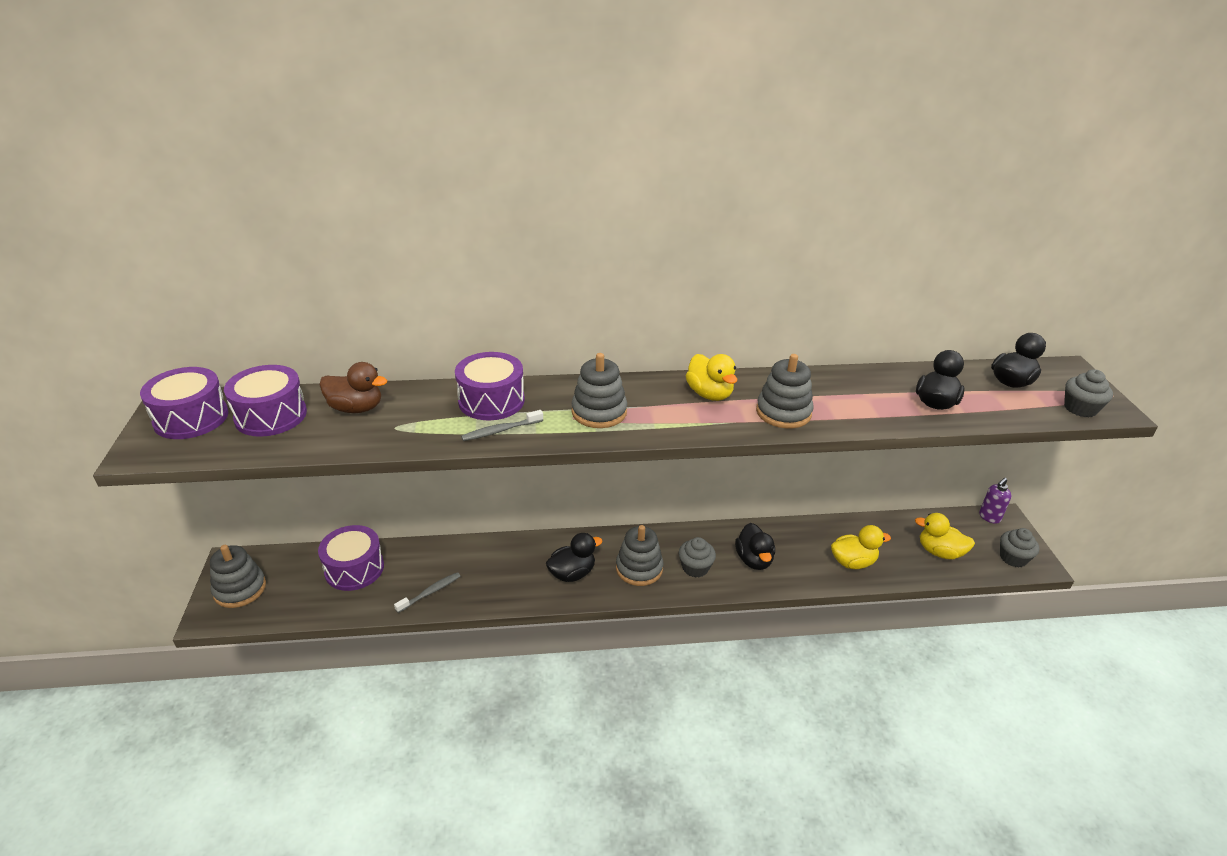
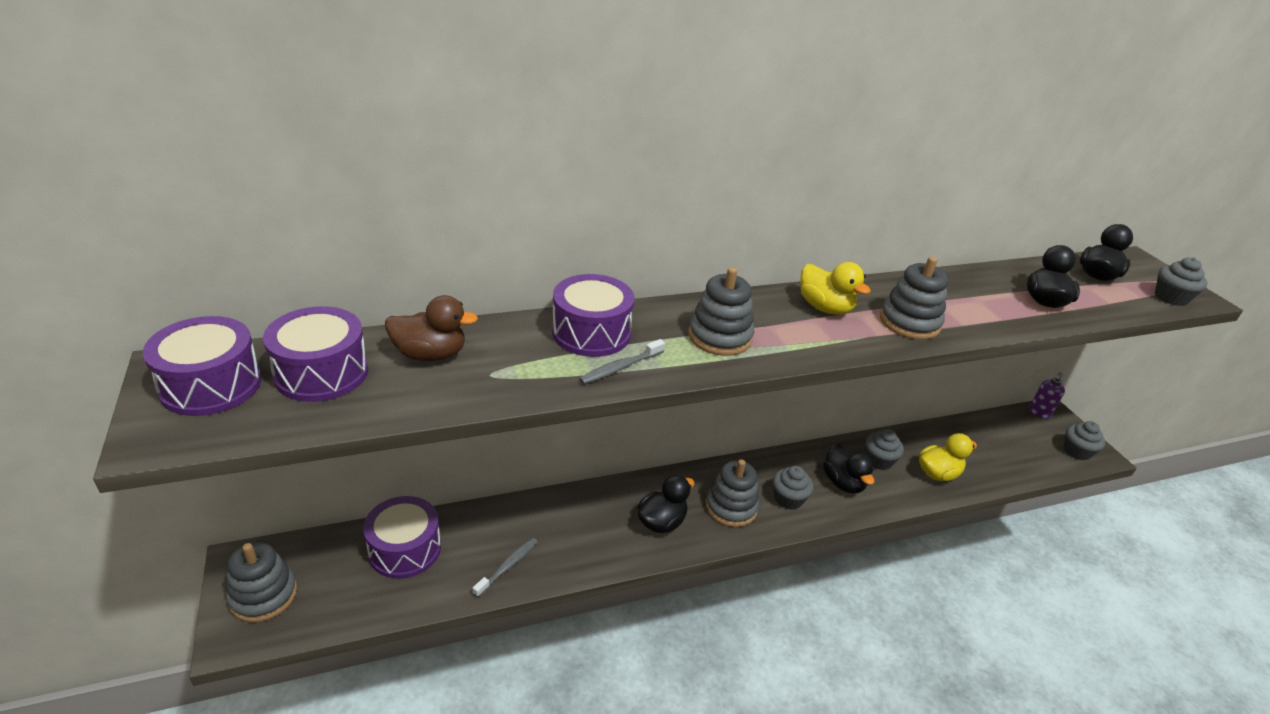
camera: 15 degrees left, 0 degrees up
yellow duck [915,513,975,560] -> none
none -> grey cupcake [865,429,904,470]

